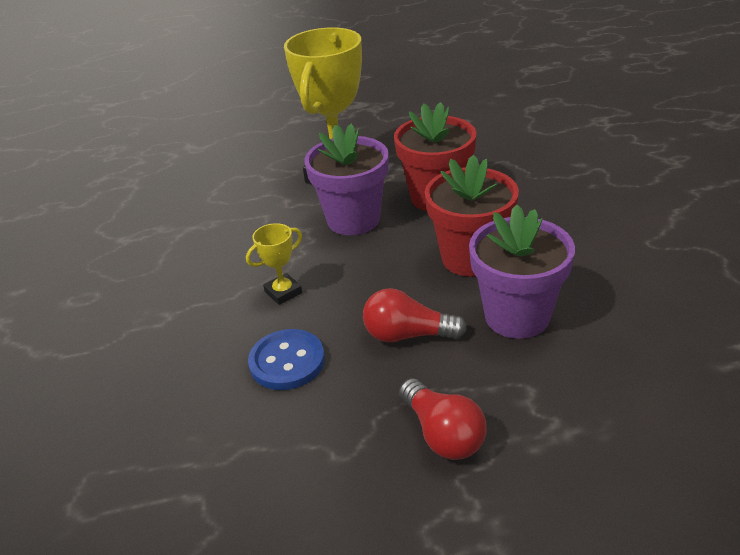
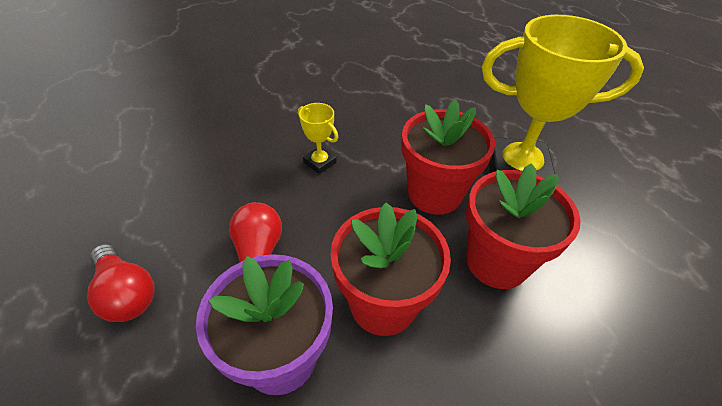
camera: 75 degrees right, 10 degrees up
blue button [248,329,325,390] -> none
purple flower pot [304,123,389,235] -> red flower pot [401,99,495,215]
red light bulb [399,378,487,460] -> red light bulb turned 90 degrees counterclockwise [87,244,155,322]

